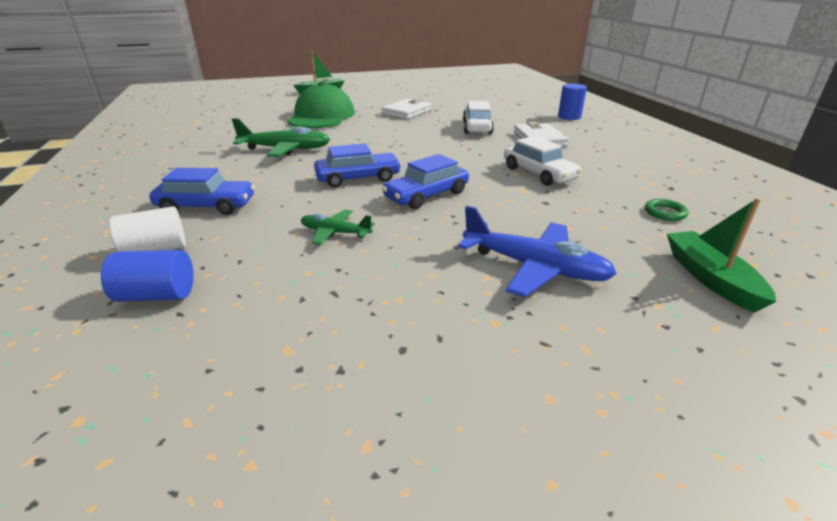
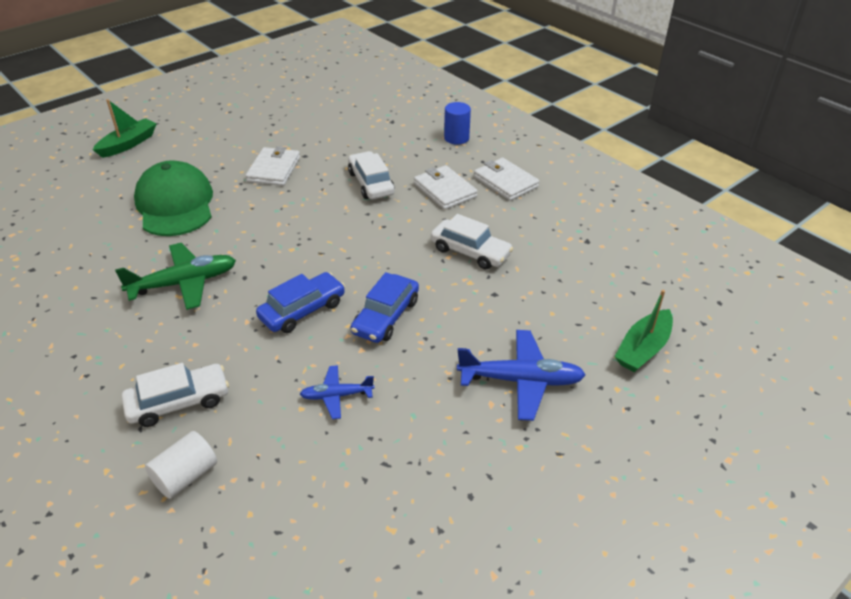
camera: 25 degrees left, 10 degrees up
blue cylinder [101,250,194,302] -> none
blue car [149,168,255,215] -> white car [121,363,229,427]
green plane [301,209,375,245] -> blue plane [300,365,374,419]
green ring [645,199,688,221] -> none
green boat [667,198,776,313] -> green boat turned 105 degrees counterclockwise [615,290,673,372]
none -> white wallet [474,158,539,201]

